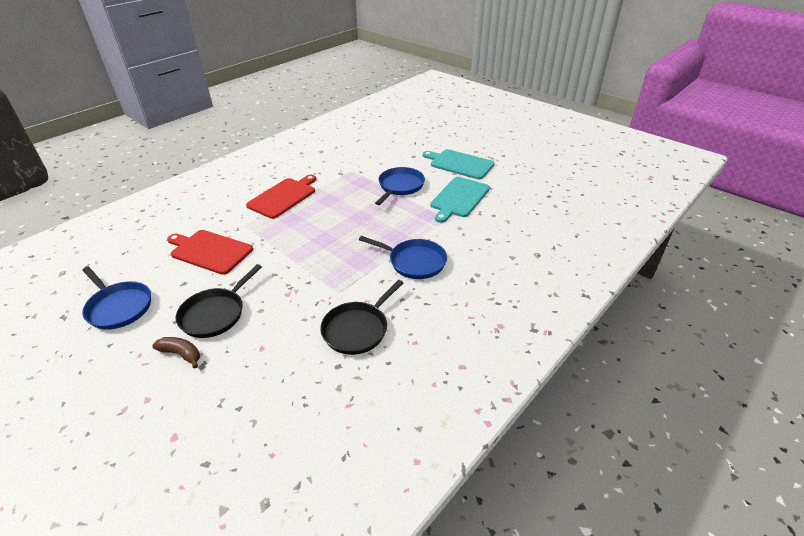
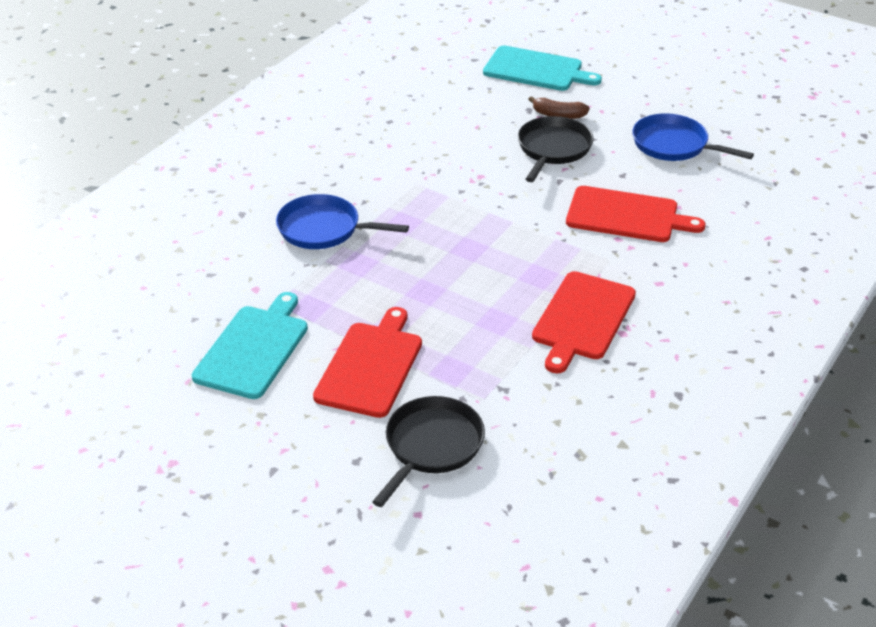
camera: 170 degrees right, 0 degrees up
black pan [320,280,403,355] -> black pan moved to [372,396,485,507]
blue pan [375,167,425,205] -> red cutting board [313,307,422,418]
turquoise cutting board [422,149,495,179] -> turquoise cutting board moved to [483,46,602,91]

